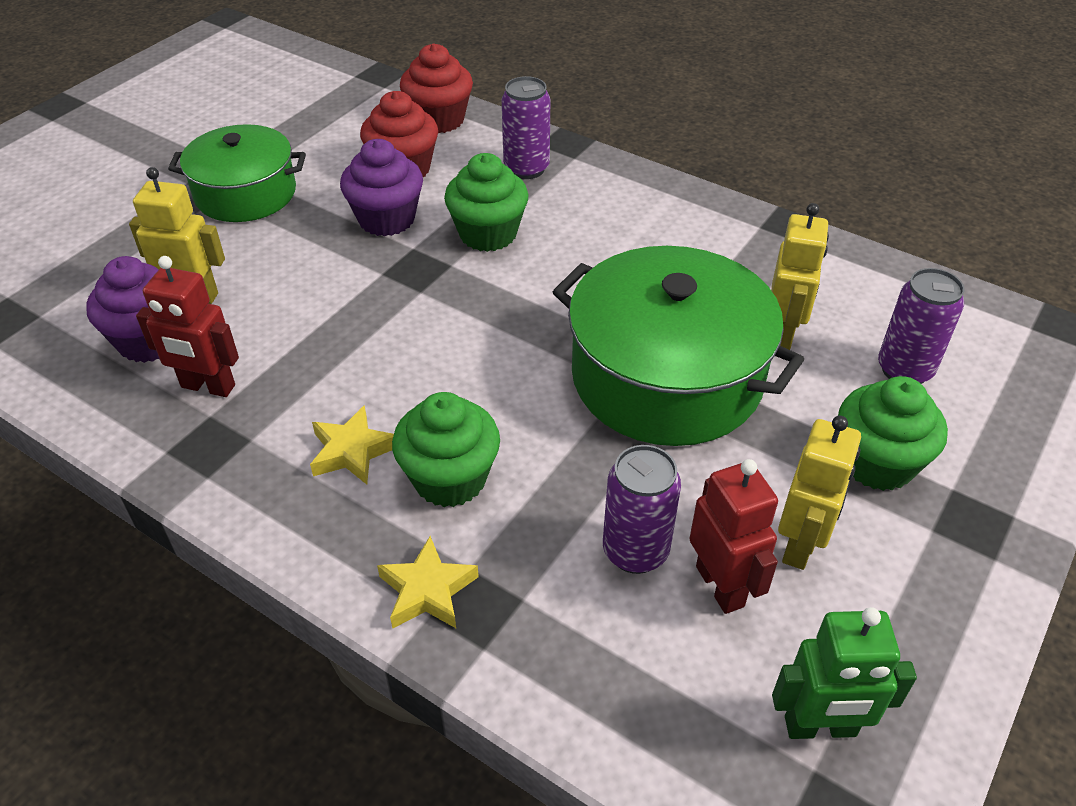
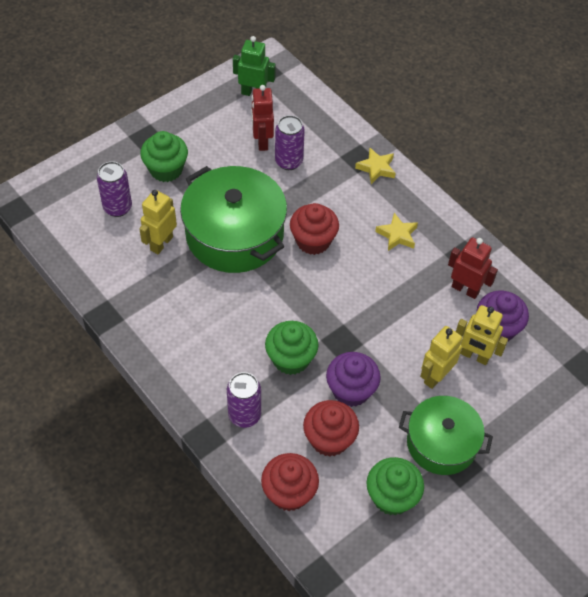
camera: 165 degrees left, 10 degrees up
green cupcake [392,392,500,507] -> green cupcake moved to [367,457,424,515]
yellow robot [778,416,861,570] -> yellow robot moved to [420,326,462,389]
none -> red cupcake [290,203,339,255]

